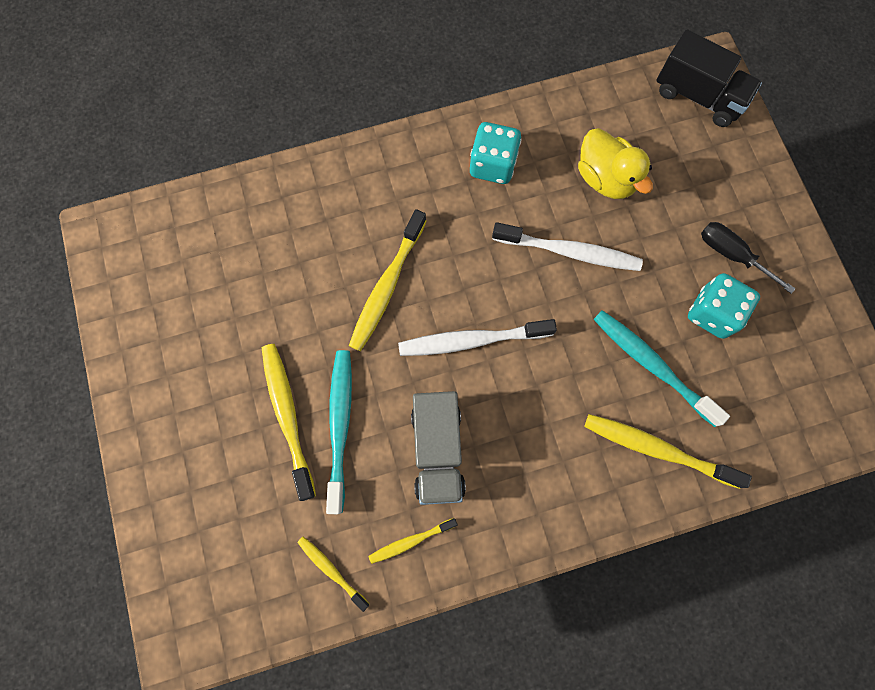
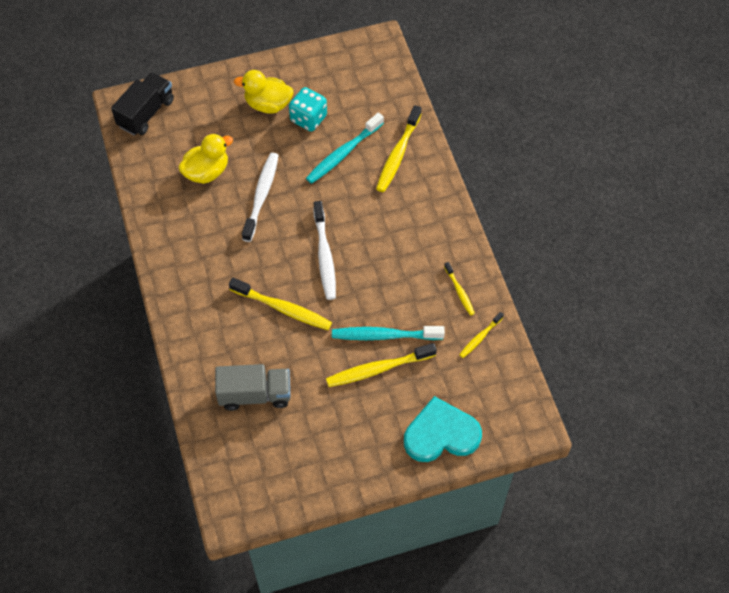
camera: 90 degrees left, 15 degrees down
grey truck [411,391,466,505] -> grey truck moved to [215,364,290,411]
turquoise dice [470,122,522,184] -> none
black screwdriver [701,222,796,294] -> yellow duck [234,70,294,114]
none -> turquoise heart [404,396,482,462]

